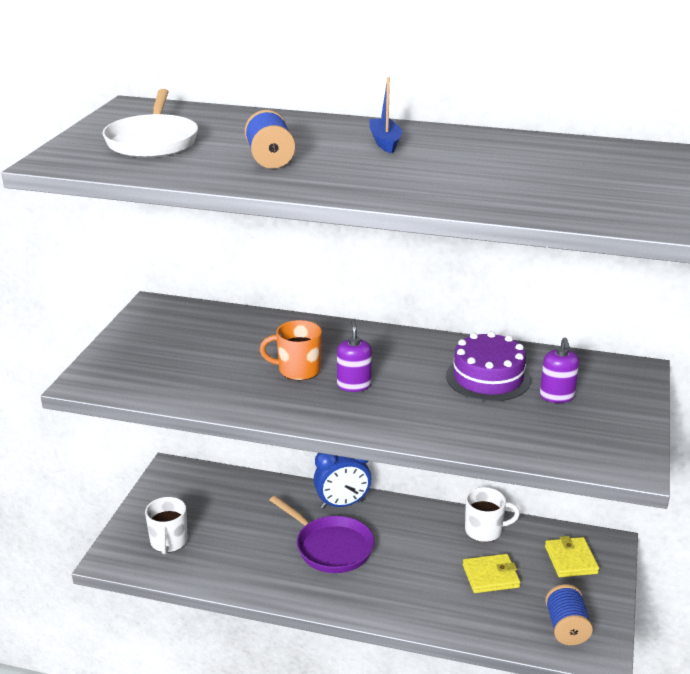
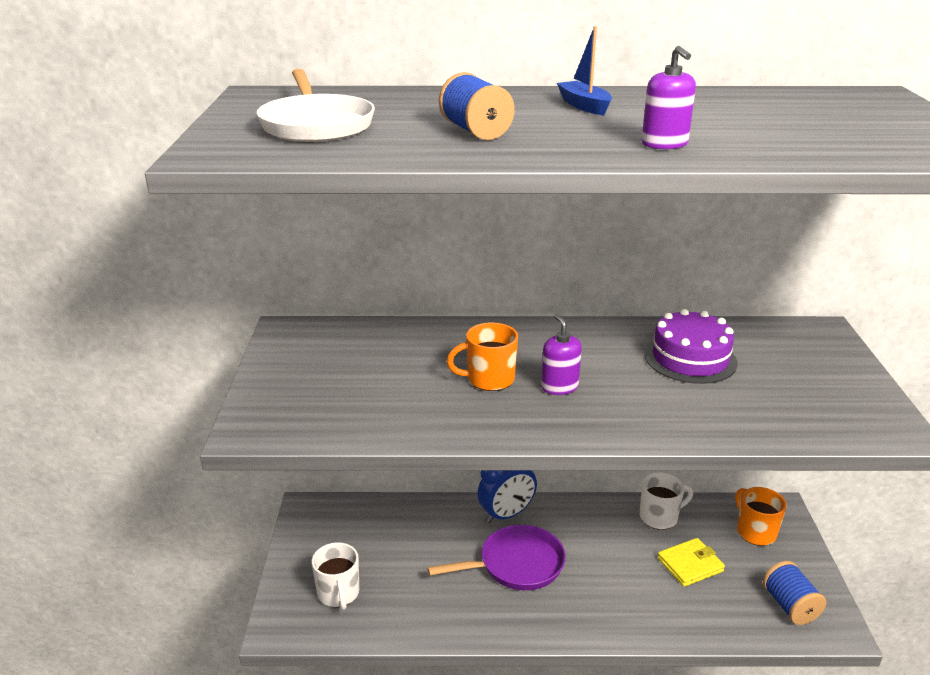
camera: 15 degrees left, 0 degrees up
purple pan [269,496,374,573] -> purple pan turned 45 degrees counterclockwise [427,525,566,590]
purple soap dispenser [540,338,579,403] -> purple soap dispenser moved to [642,46,696,149]
yellow wallet [545,536,599,577] -> orange mug [735,487,786,546]

